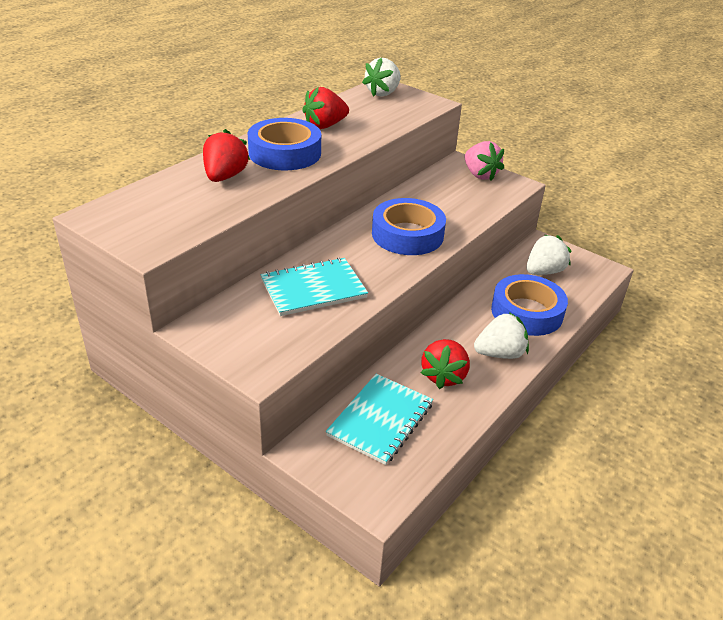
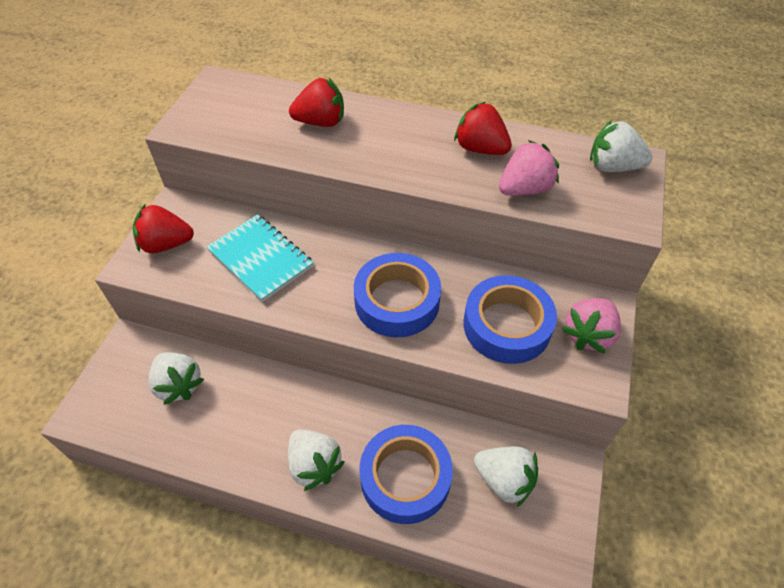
camera: 70 degrees right, 15 degrees up
blue tape [248,118,321,170] -> blue tape moved to [464,275,557,364]
turquoise notebook [326,374,433,465] -> white strawberry [149,352,204,405]
red strawberry [421,339,470,389] -> red strawberry moved to [133,205,194,253]
none -> pink strawberry [499,140,559,196]

